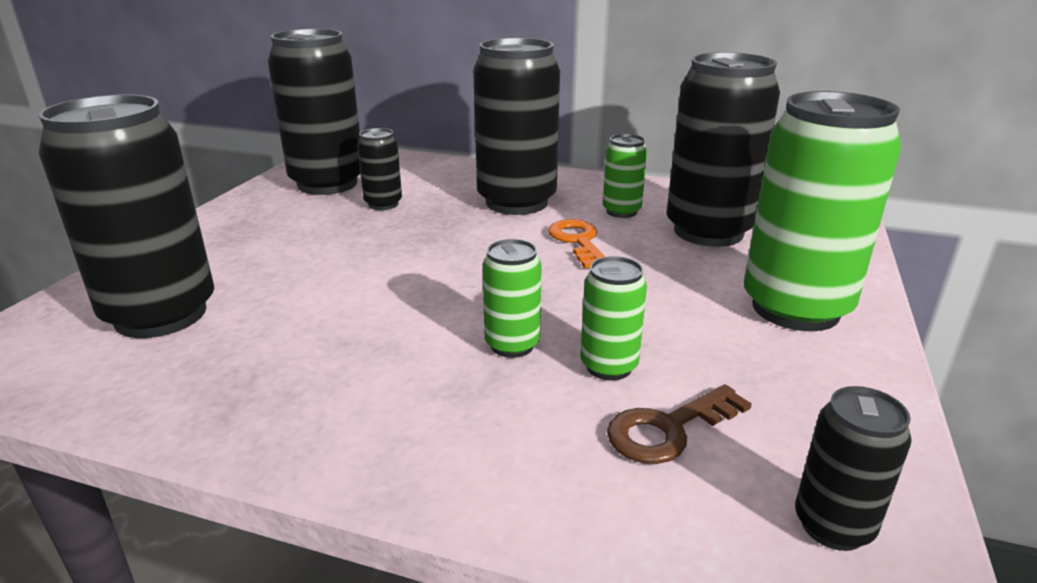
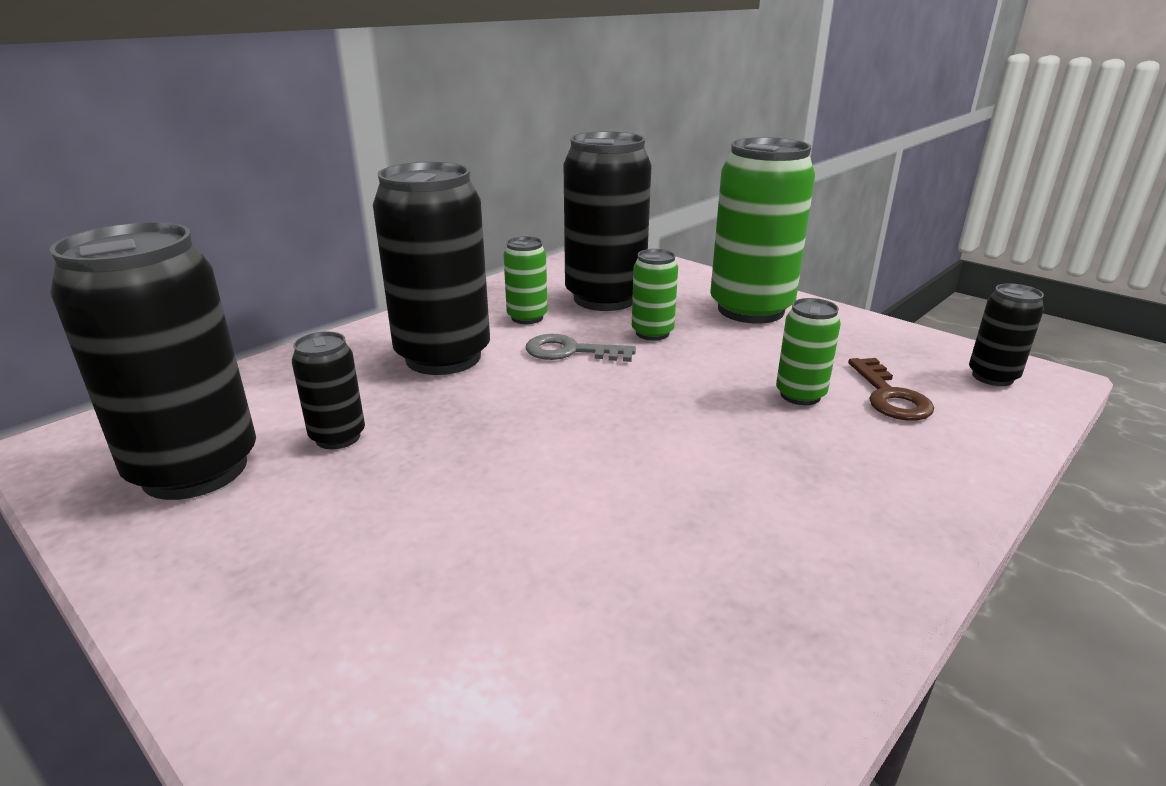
camera: 65 degrees left, 0 degrees up
black can [38,94,214,338] -> none
green can [482,239,542,358] -> green can moved to [632,249,678,340]
orange key [548,219,606,268] -> grey key [526,334,636,362]

